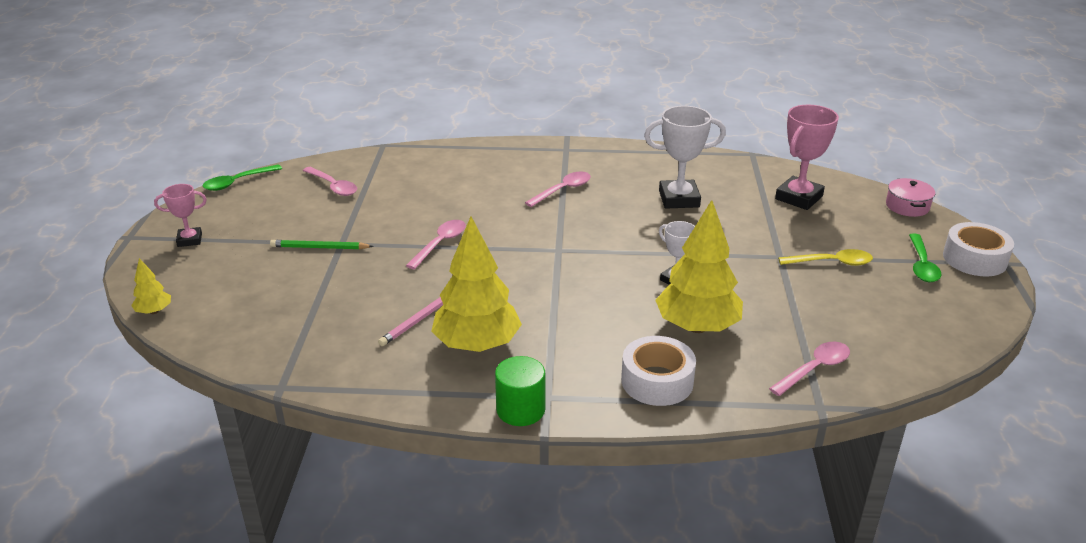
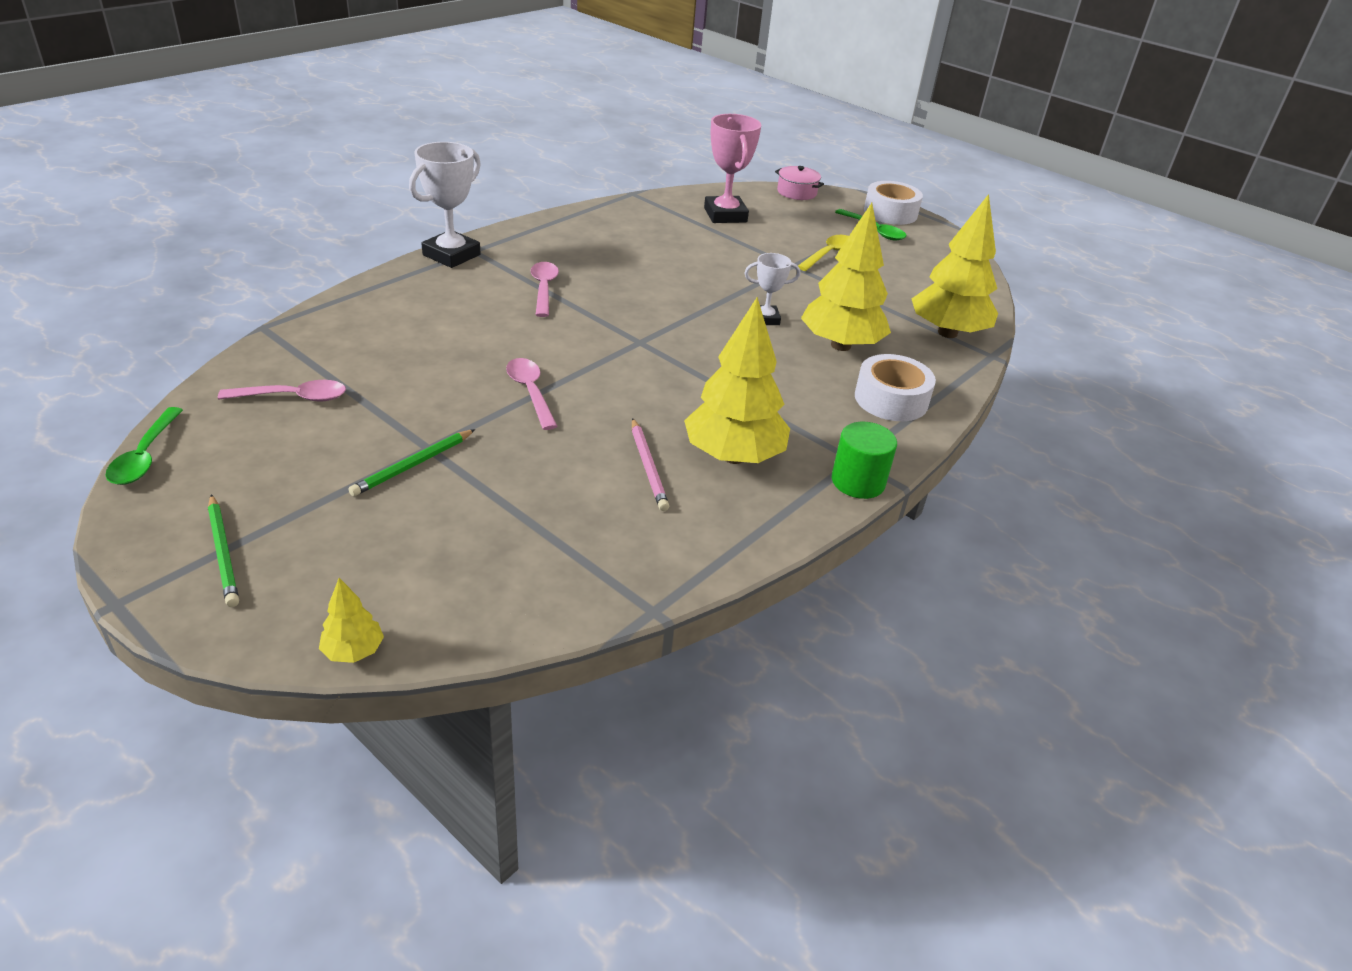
camera: 55 degrees left, 5 degrees up
pink trophy [154,184,207,247] -> green pencil [208,494,239,607]
white trophy [644,106,726,208] -> white trophy moved to [409,142,481,268]
pink spoon [769,342,850,396] -> yellow tree [912,194,998,338]

